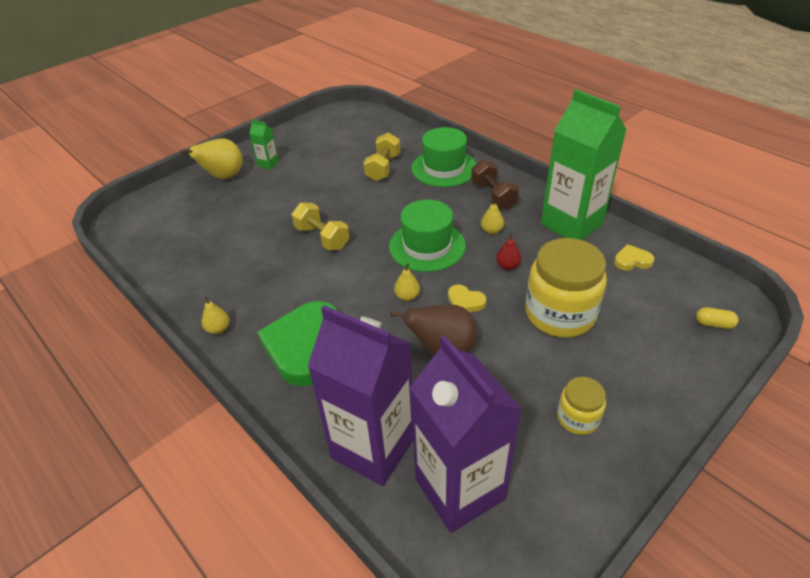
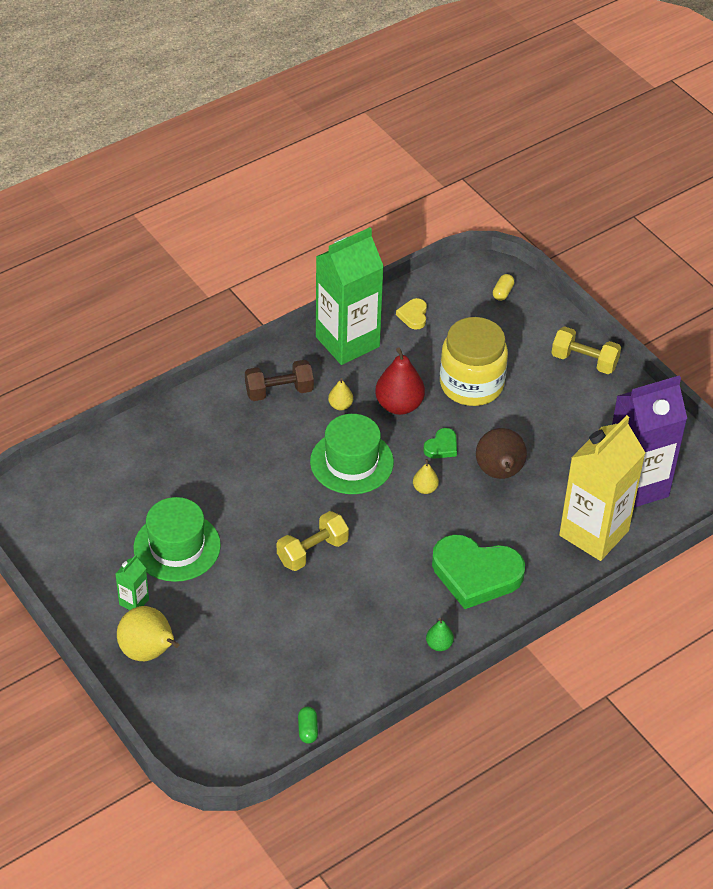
camera: 85 degrees left, 5 degrees up
yellow pear [202,296,229,334] -> green pear [426,618,454,651]
purple carton [307,305,413,486] -> yellow carton [559,415,645,561]
yellow dumbbell [363,132,400,181] -> yellow dumbbell moved to [552,326,621,374]
green hat [411,127,477,187] -> green hat moved to [133,497,221,582]
yellow heart [448,284,486,312] -> green heart [423,428,457,459]
red pear [496,233,521,270] -> red pear [375,347,425,415], size x1.97
yellow jar [557,377,606,435] -> none
none -> green capsule [298,707,318,743]

